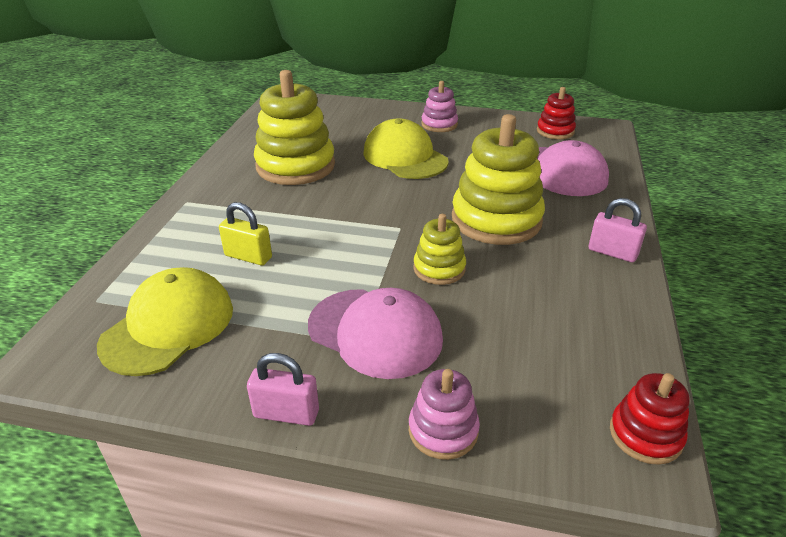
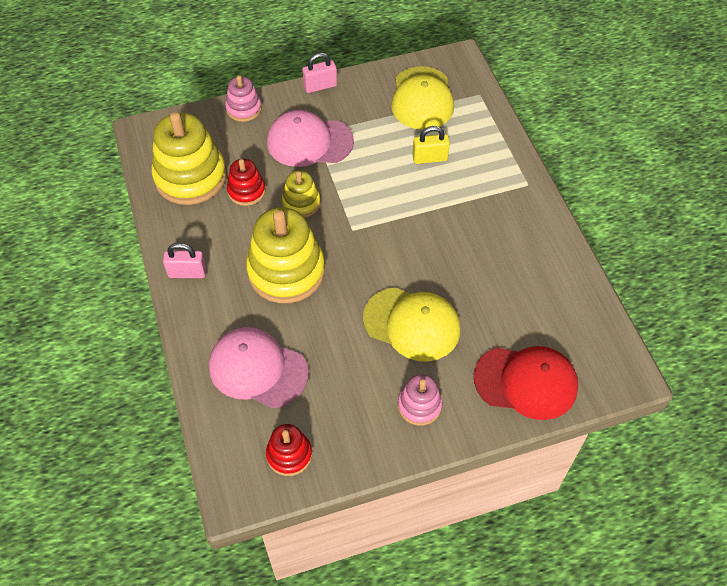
camera: 150 degrees right, 20 degrees up
yellow stacking toy [254,70,335,185] -> yellow stacking toy moved to [152,112,227,205]
red stacking toy [610,373,690,465] -> red stacking toy moved to [227,159,266,206]
none -> red cap [474,346,578,420]

